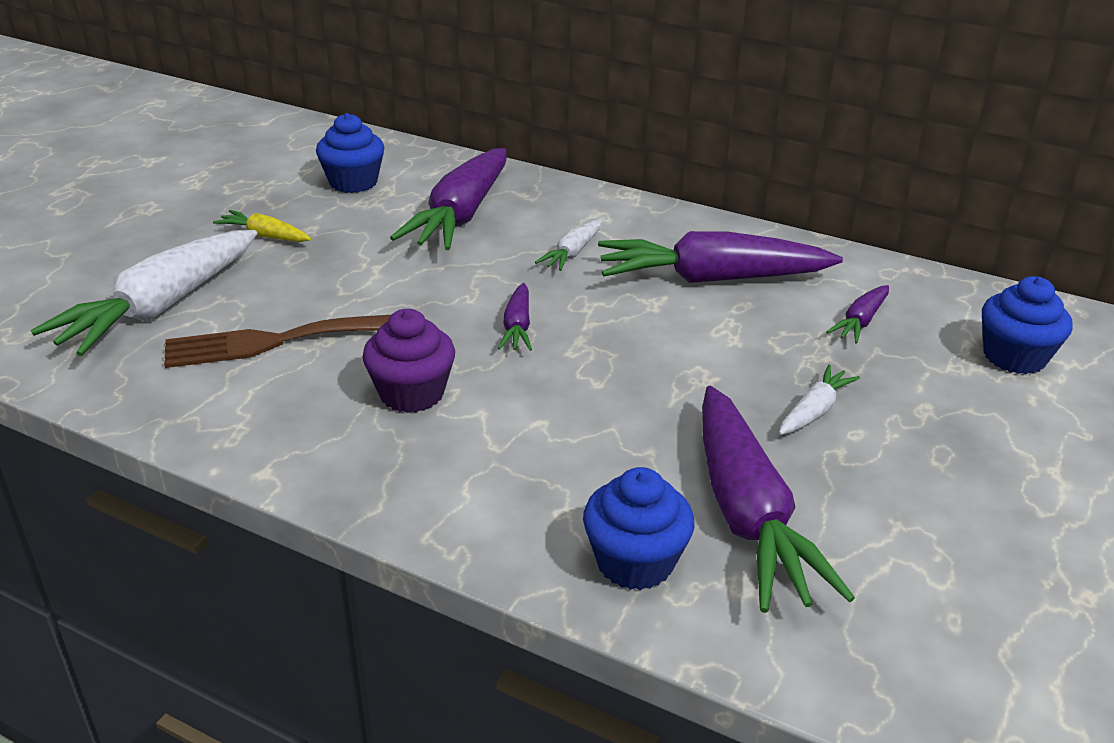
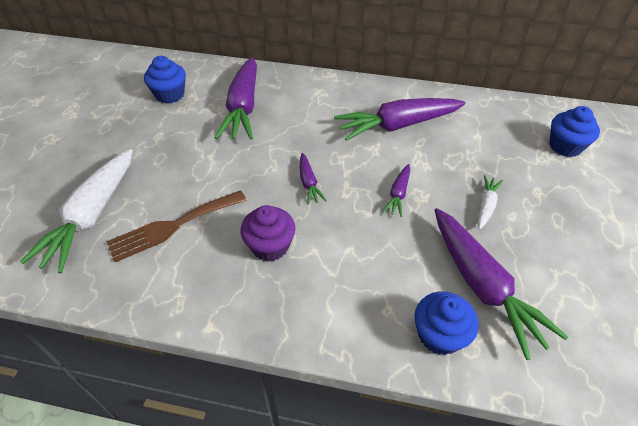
camera: 15 degrees left, 15 degrees up
yellow carrot [213,210,311,242] -> none
white carrot [535,220,602,271] -> none
purple carrot [826,285,889,343] -> purple carrot moved to [382,164,410,217]

